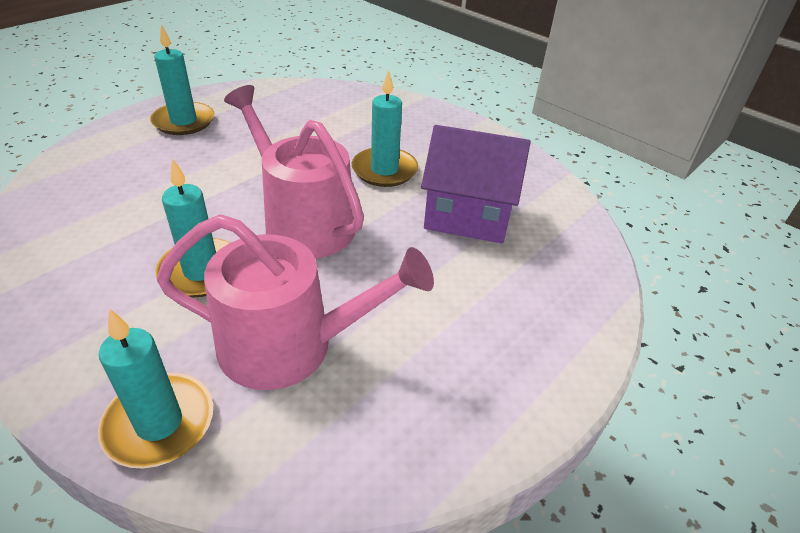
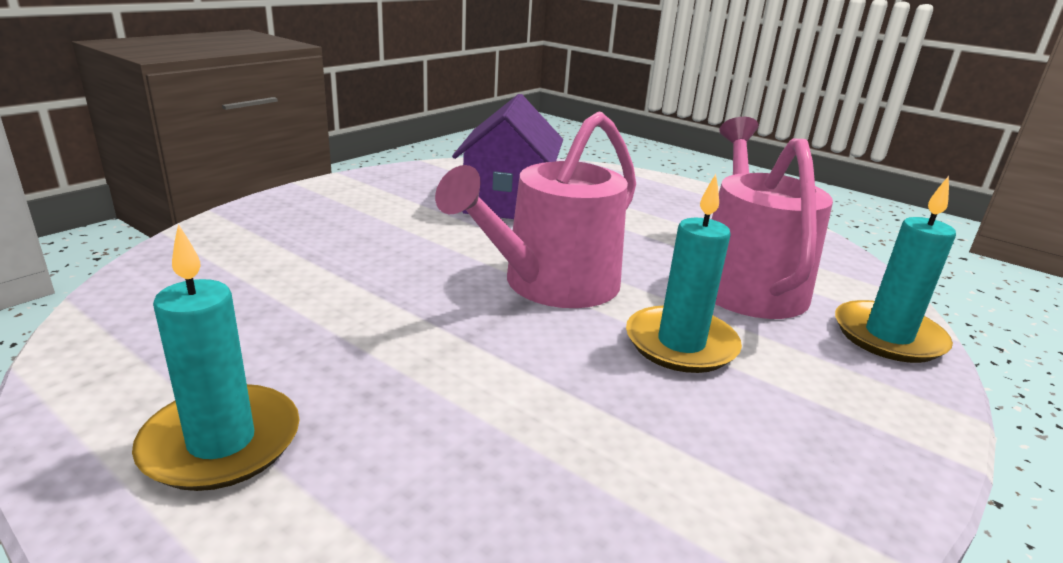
camera: 95 degrees left, 15 degrees down
turquoise candle [351,69,418,187] -> none

